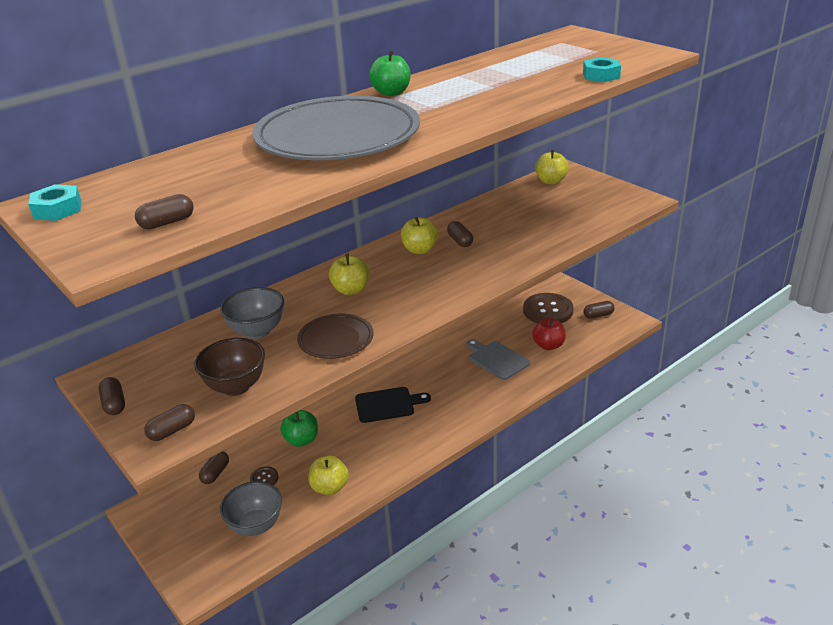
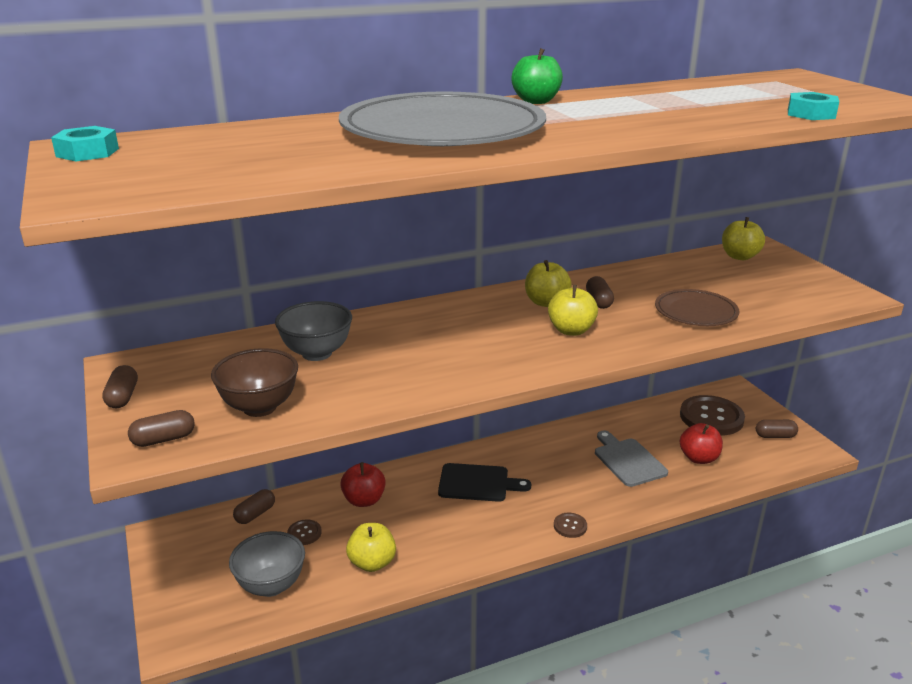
camera: 15 degrees right, 5 degrees down
brown capsule [135,194,194,229] -> none
green apple [280,410,318,447] -> red apple [340,462,386,507]
brown plate [297,314,374,359] -> brown plate moved to [655,289,739,326]
yellow apple [329,254,369,295] -> yellow apple moved to [548,285,598,336]
none -> brown button [554,513,587,538]

